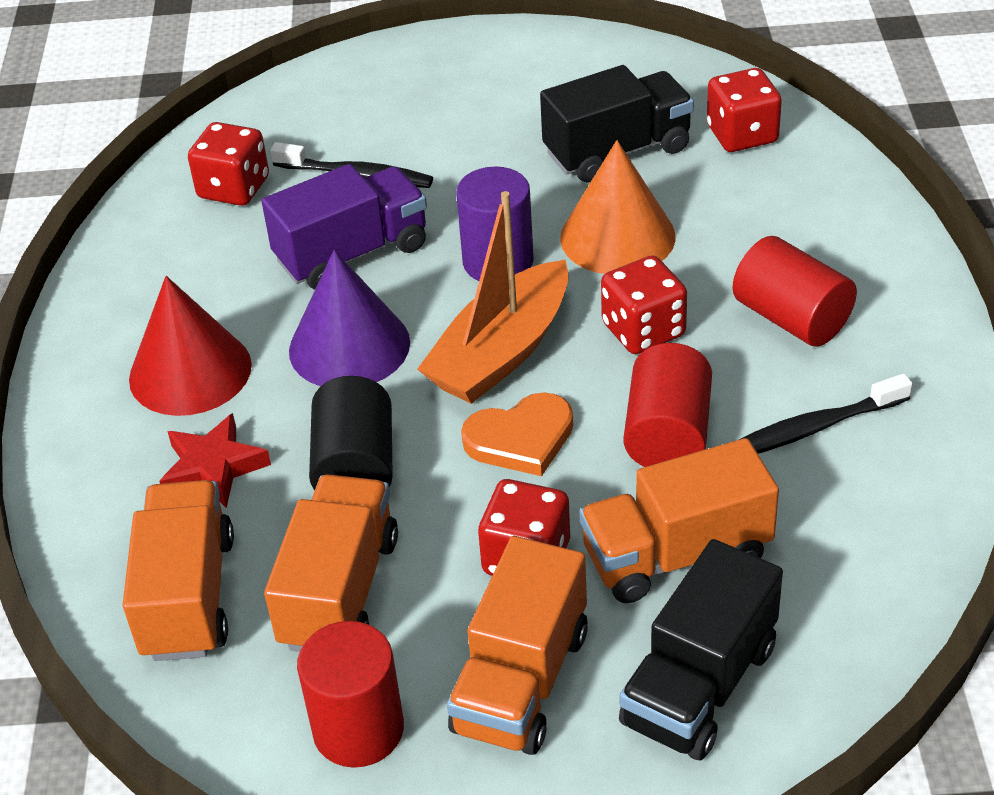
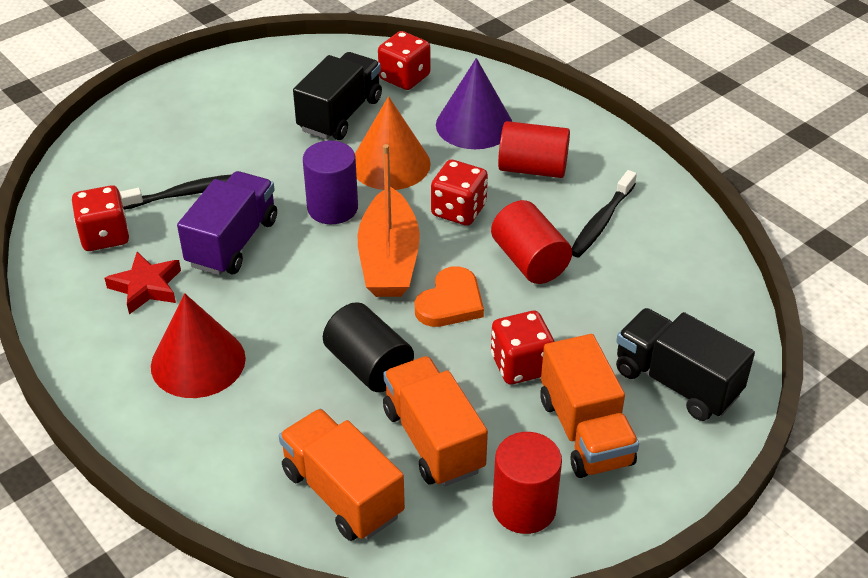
camera: 40 degrees left, 0 degrees up
red star [159,413,271,508] -> red star moved to [105,252,181,314]
purple cone [289,250,410,387] -> purple cone moved to [436,58,512,149]
orange truck [579,438,779,603] -> none
black truck [619,539,783,760] -> black truck turned 135 degrees clockwise [616,308,755,421]

